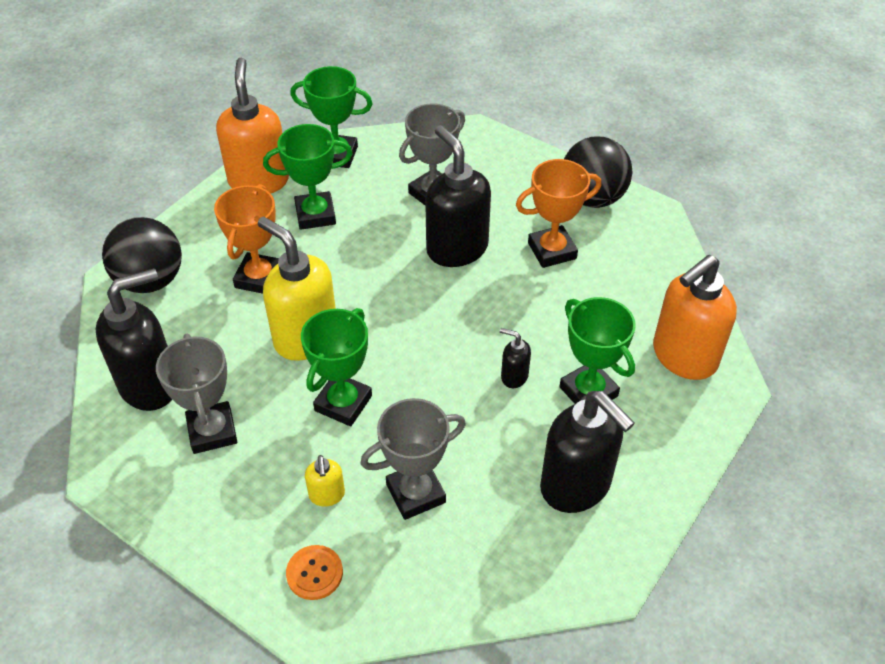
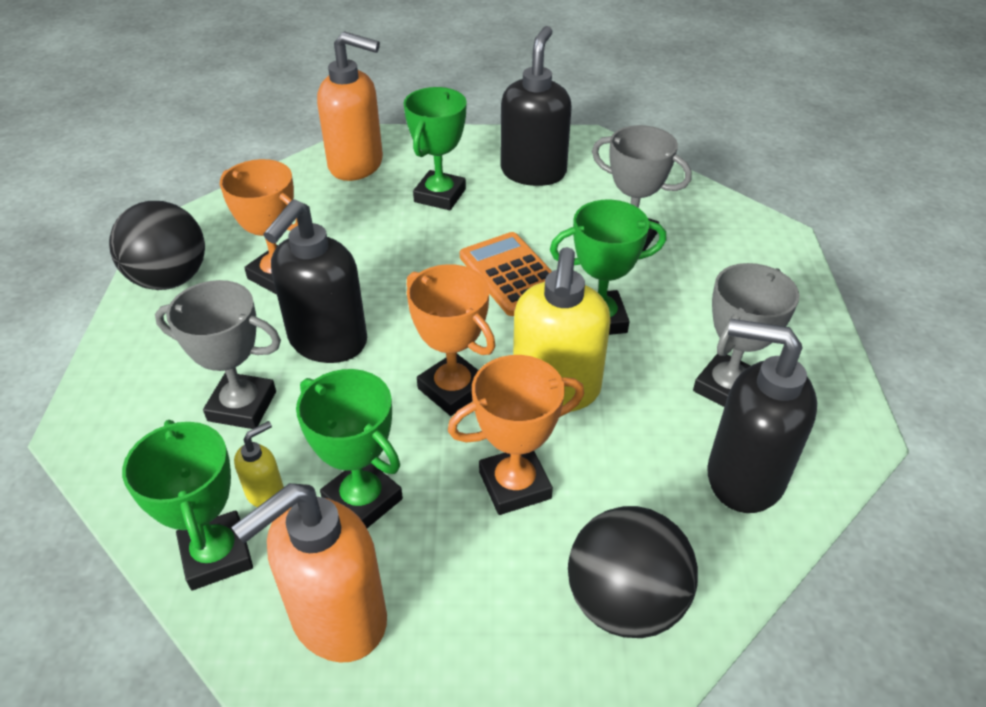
camera: 125 degrees left, 5 degrees down
orange button [286,545,343,600] -> none
yellow soap dispenser [305,455,345,507] -> yellow soap dispenser moved to [234,421,284,507]
black soap dispenser [500,328,531,388] -> none
none -> orange trophy [407,264,496,416]
none -> orange calculator [460,232,552,316]

